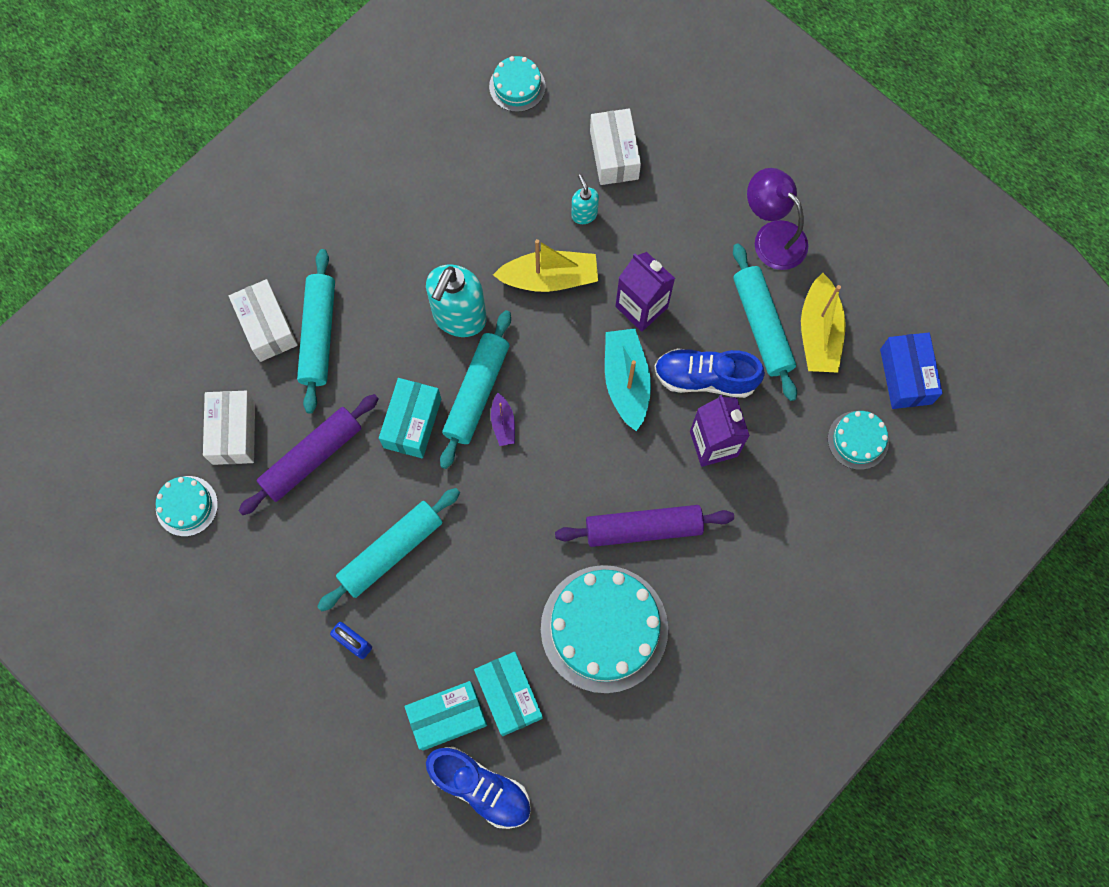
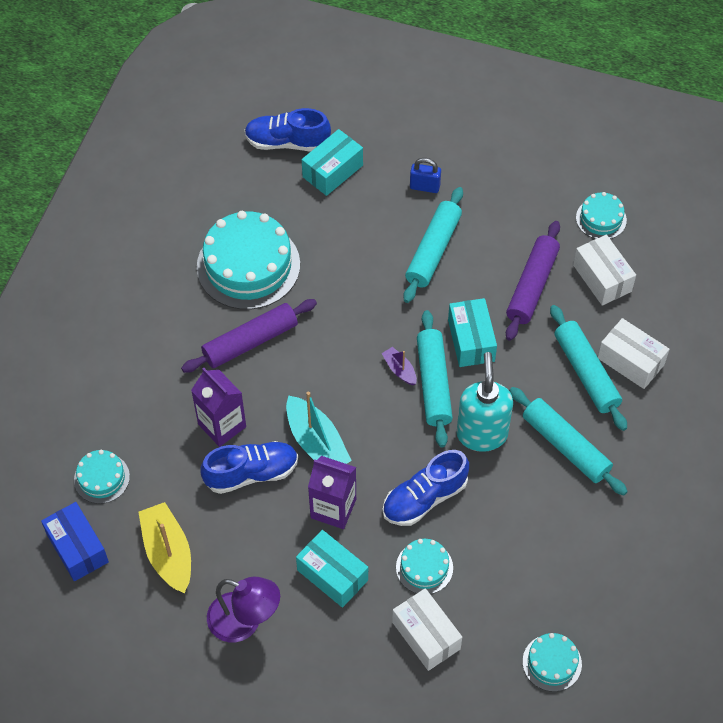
camera: 155 degrees right, 15 degrees down
turquoise box [474,652,543,736] -> turquoise box moved to [296,530,368,608]
yellow boat [493,239,598,292] -> blue shoe [383,450,469,526]
turquoise soap dispenser [571,174,599,224] -> turquoise cake [396,539,453,594]
turquoise rolling pin [733,243,797,401] -> turquoise rolling pin moved to [509,387,628,495]

